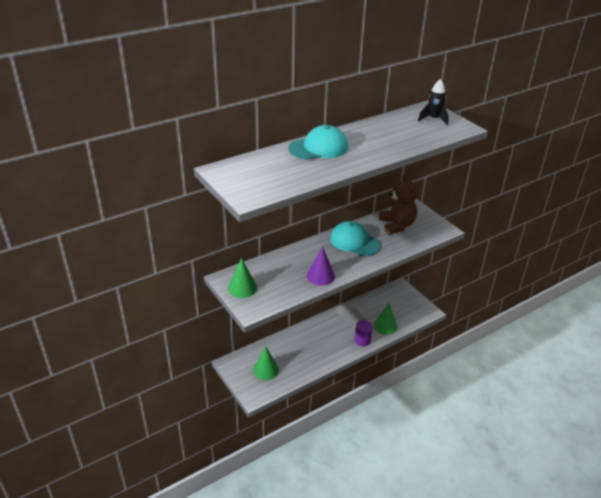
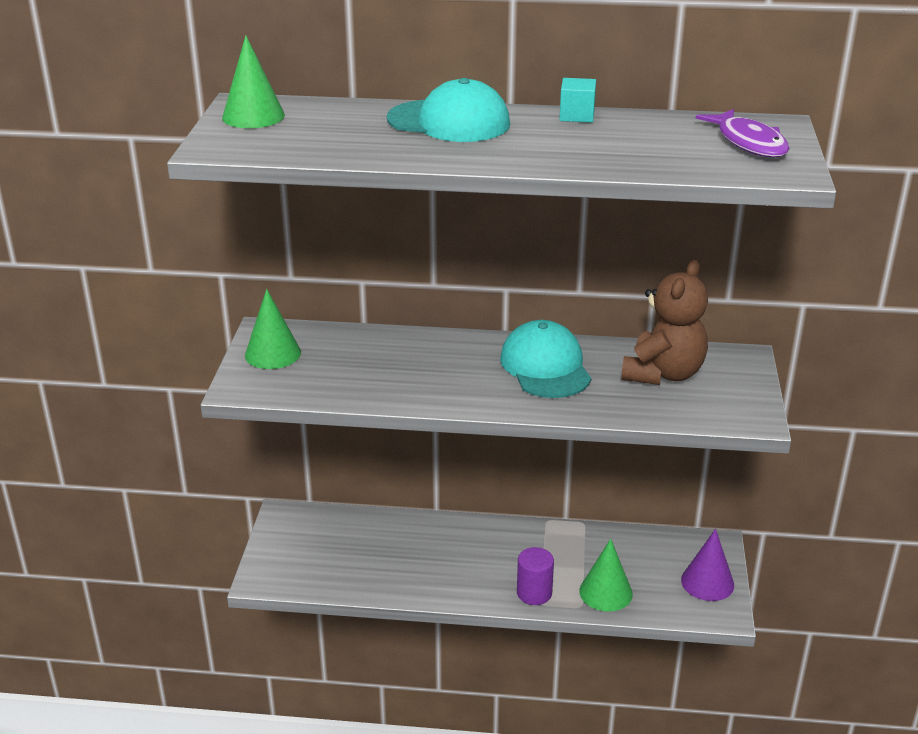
camera: 40 degrees right, 5 degrees down
green cone [253,347,279,380] -> green cone moved to [222,35,285,128]
purple cone [307,246,335,286] -> purple cone moved to [681,529,734,601]
black rocket [418,79,449,126] -> purple fish [695,109,790,157]
none -> turquoise cube [559,78,596,123]

